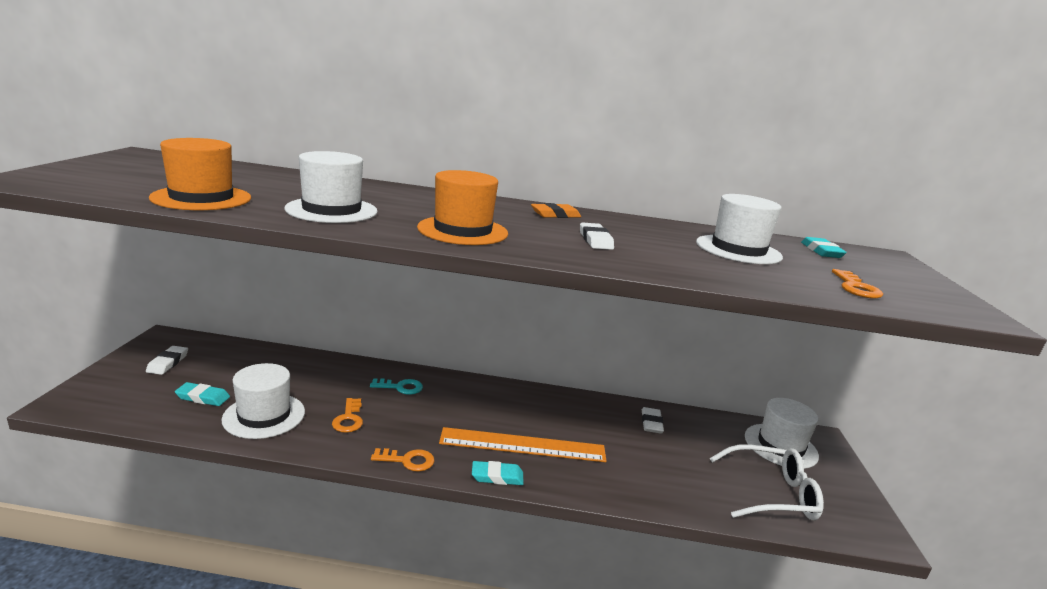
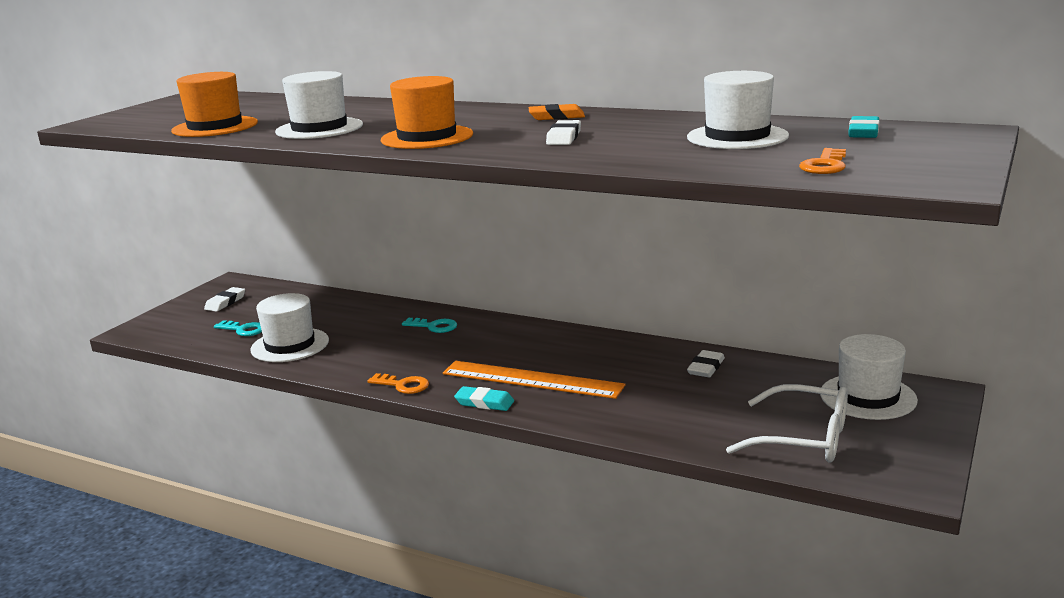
camera: 25 degrees right, 0 degrees up
turquoise eraser [175,382,230,406] -> turquoise key [214,320,262,336]
orange key [332,398,363,433] -> none

